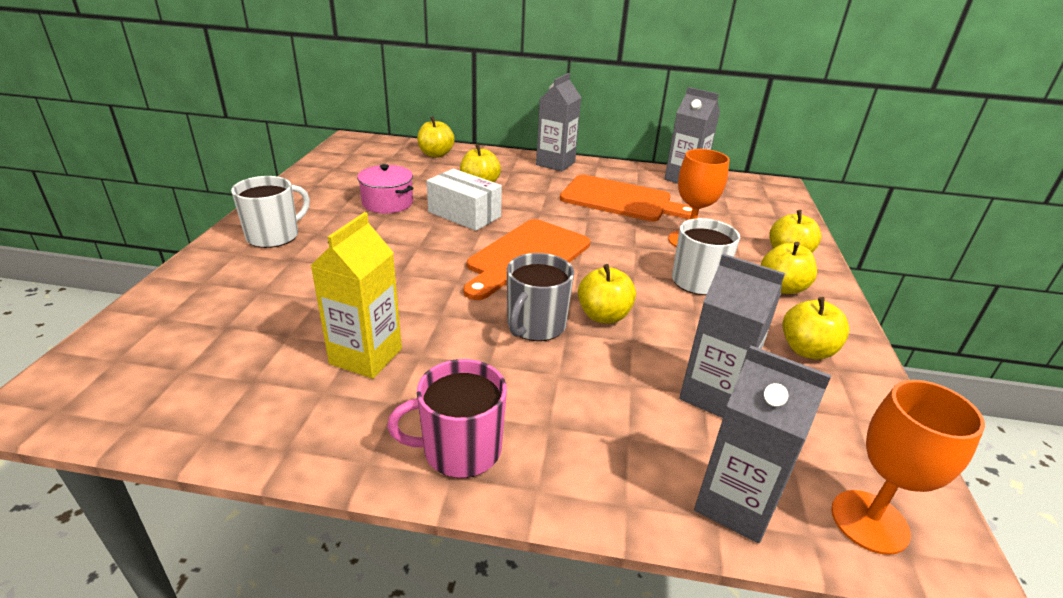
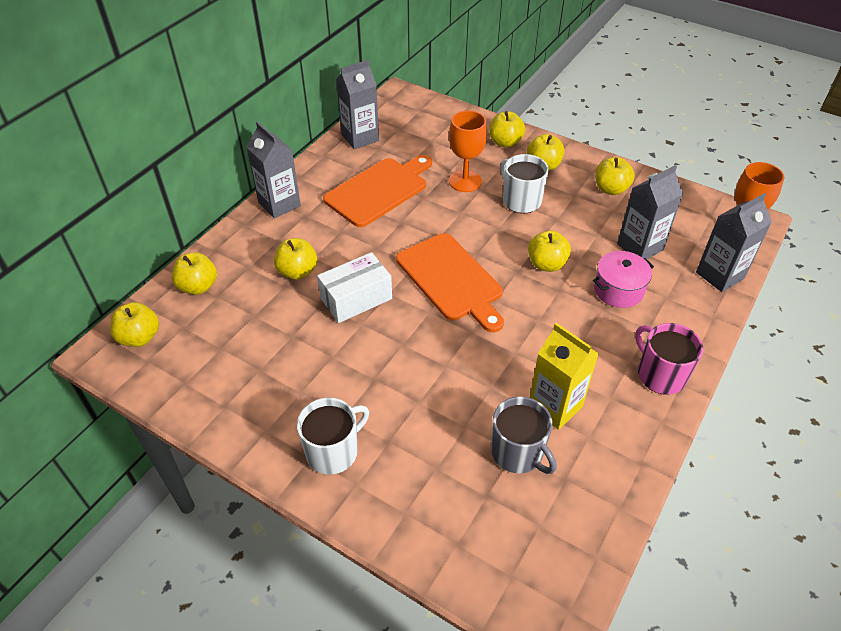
camera: 65 degrees left, 15 degrees up
white mug [231,176,310,248] -> white mug turned 75 degrees clockwise [297,398,369,475]
pink pot [357,164,413,213] -> pink pot moved to [593,251,654,308]
pink mug [387,359,507,478] -> pink mug turned 135 degrees clockwise [635,323,703,395]
grey mug [507,253,574,341] -> grey mug moved to [491,396,557,474]
none -> yellow apple [110,302,159,347]

